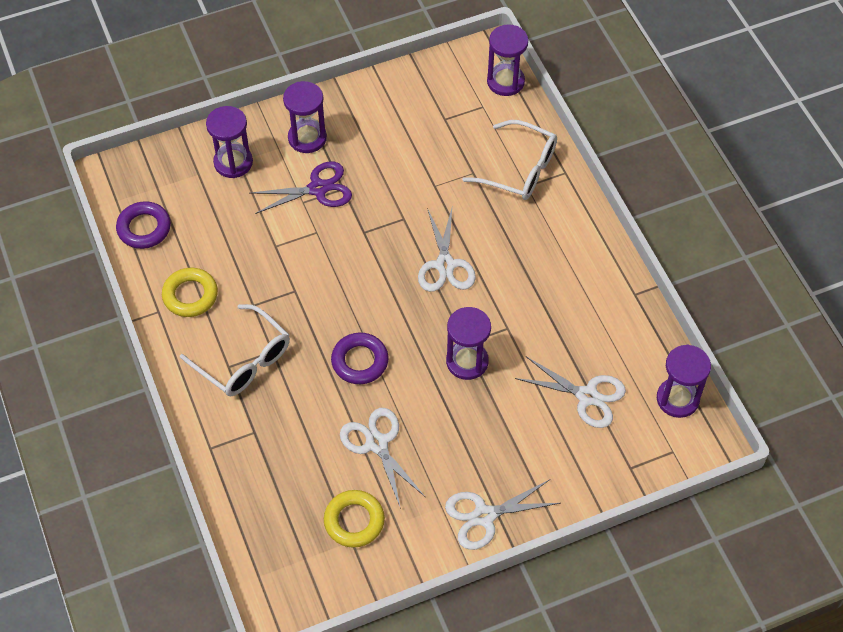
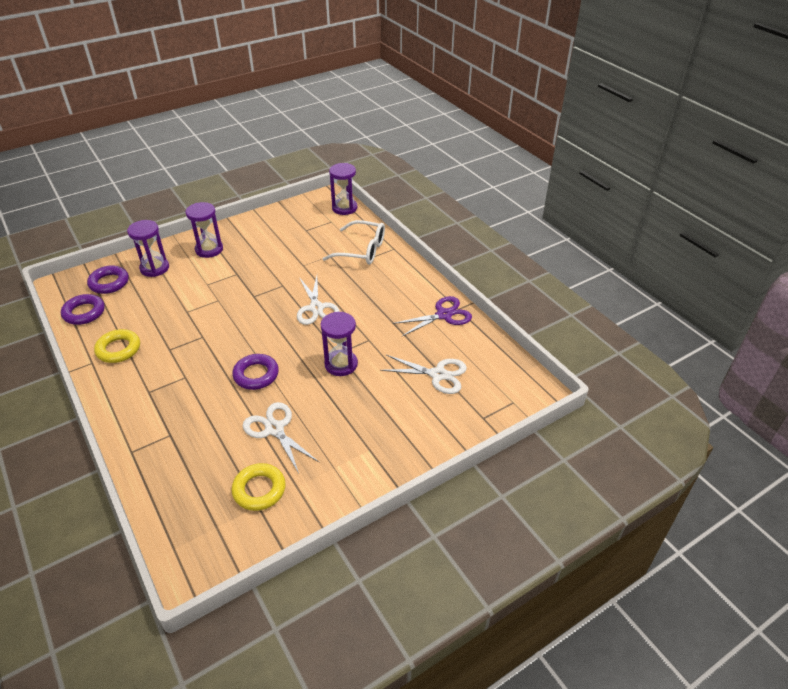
camera: 10 degrees left, 15 degrees down
white glasses [180,304,290,396] -> none
purple scissors [251,161,352,214] -> purple scissors moved to [393,296,472,336]
white scissors [445,480,560,550] -> none
purple hourglass [657,345,711,418] -> none
none -> purple ring [87,265,129,294]

